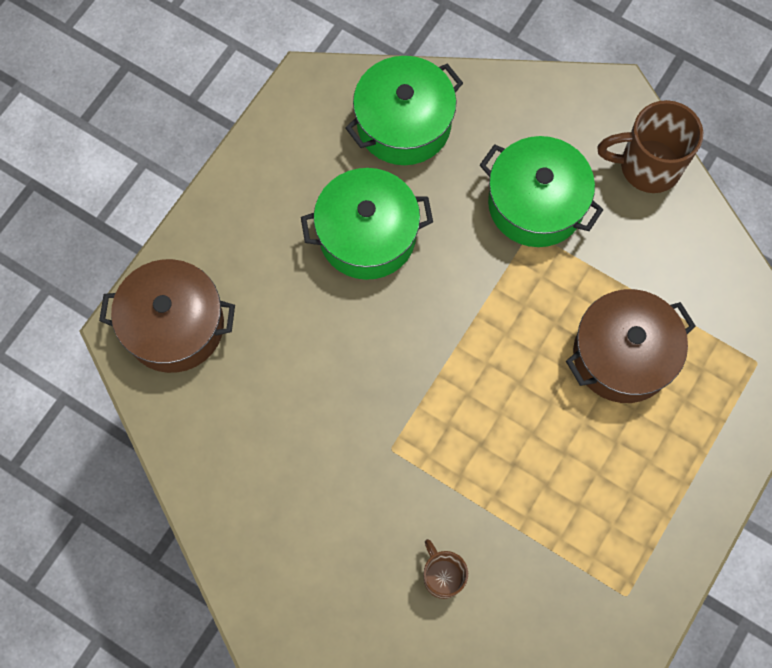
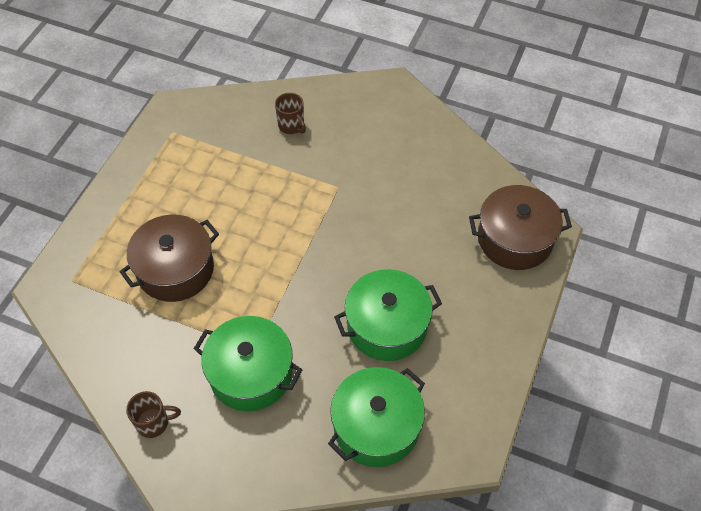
camera: 170 degrees right, 15 degrees down
brown mug [597,100,703,193] -> brown mug [126,391,181,438], size x0.59

